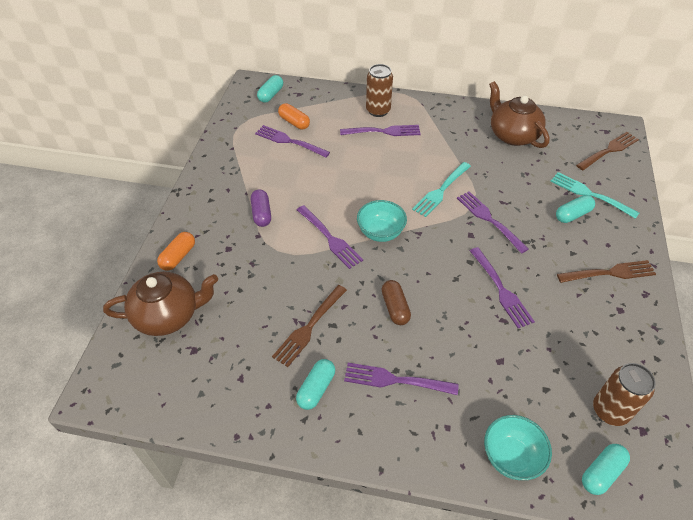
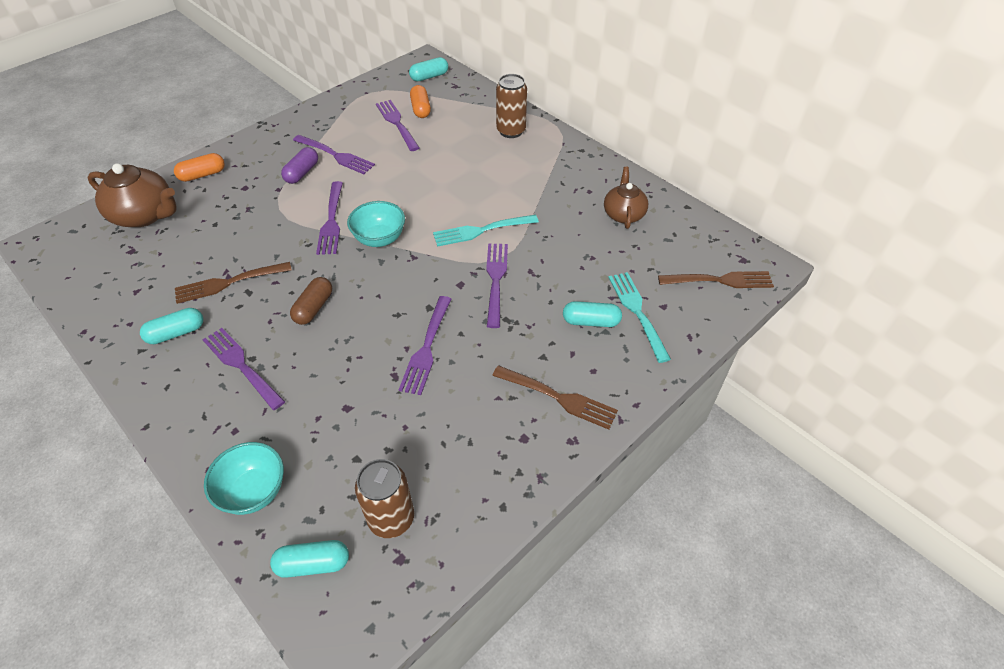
camera: 35 degrees right, 0 degrees up
purple fork [340,125,421,136] -> purple fork moved to [293,135,375,174]
brown teapot [489,81,550,148] -> brown teapot [604,167,648,229], size x0.65

